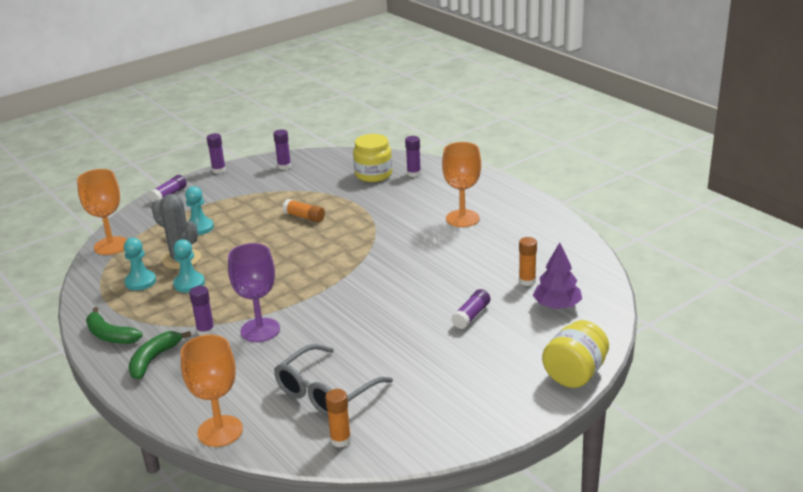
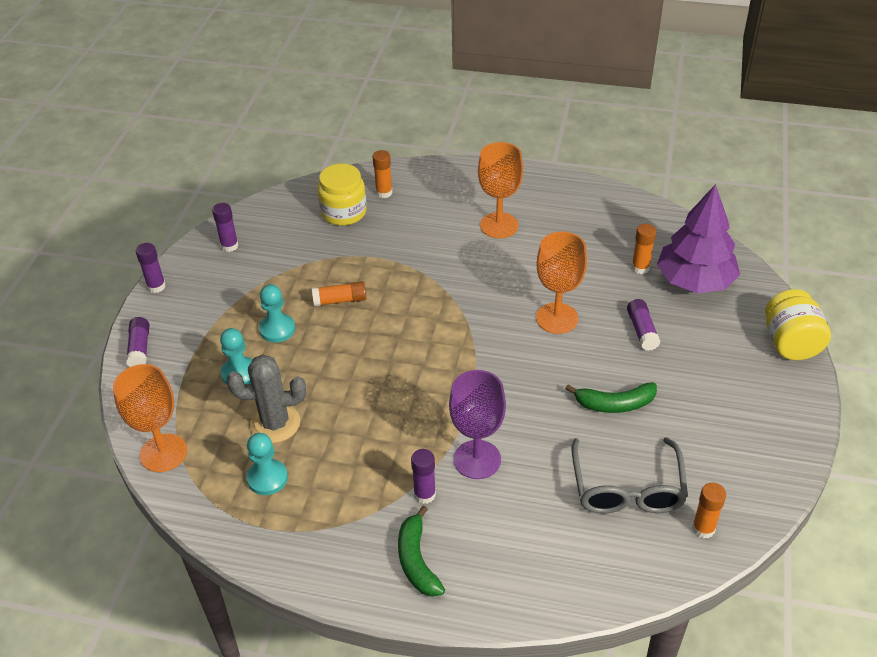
camera: 40 degrees left, 15 degrees up
green banana [86,307,143,344] -> green banana moved to [565,382,657,413]
turquoise pawn [173,239,205,293] -> turquoise pawn moved to [259,284,295,343]
orange goblet [181,335,243,447] -> orange goblet moved to [536,232,587,334]
purple glue stick [405,136,421,177] -> orange glue stick [373,150,393,198]
purple tree [533,243,582,309] -> purple tree [657,184,740,293], size x1.57

